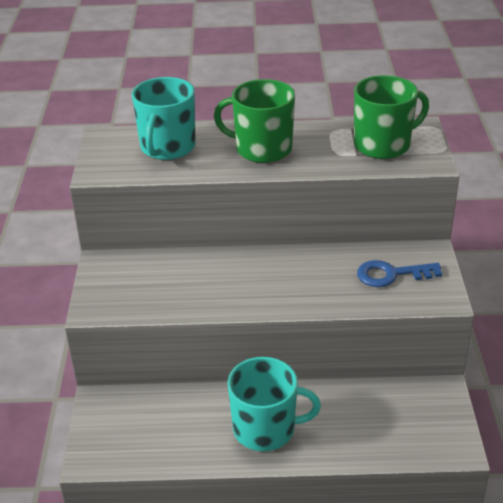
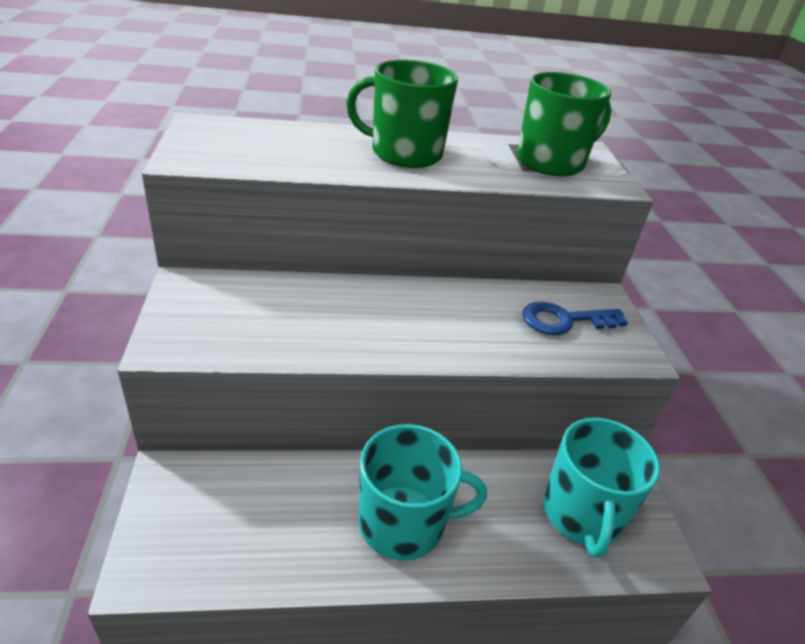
camera: 10 degrees left, 0 degrees up
turquoise mug [132,77,196,160] -> turquoise mug moved to [543,418,660,558]

